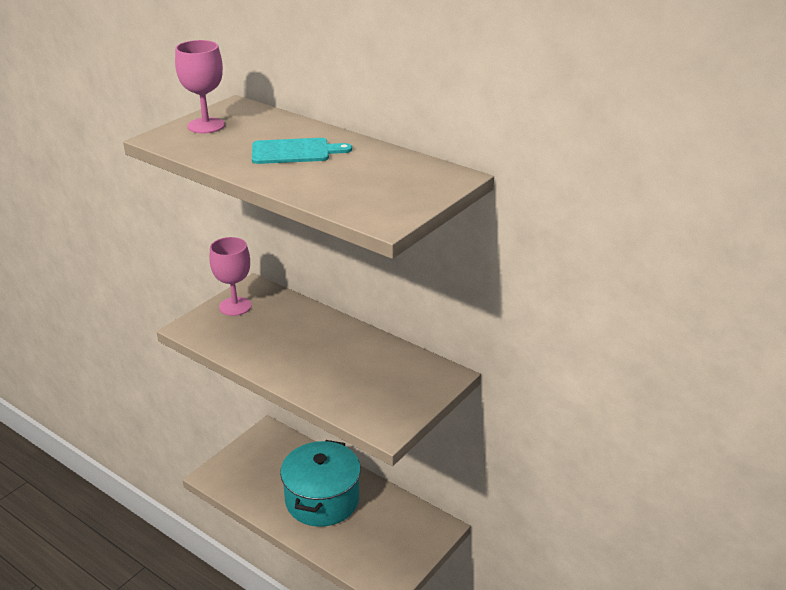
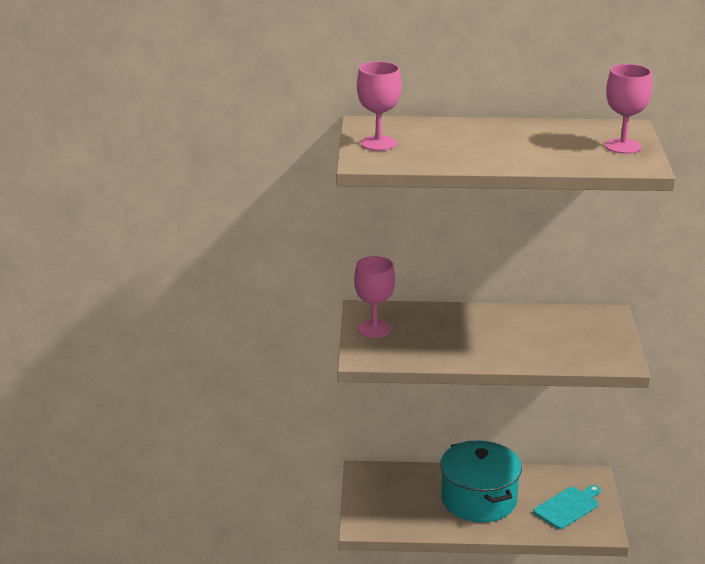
camera: 35 degrees left, 5 degrees down
turquoise cutting board [252,138,352,164] -> turquoise cutting board moved to [533,485,601,529]
none -> pink goblet [605,64,652,154]

